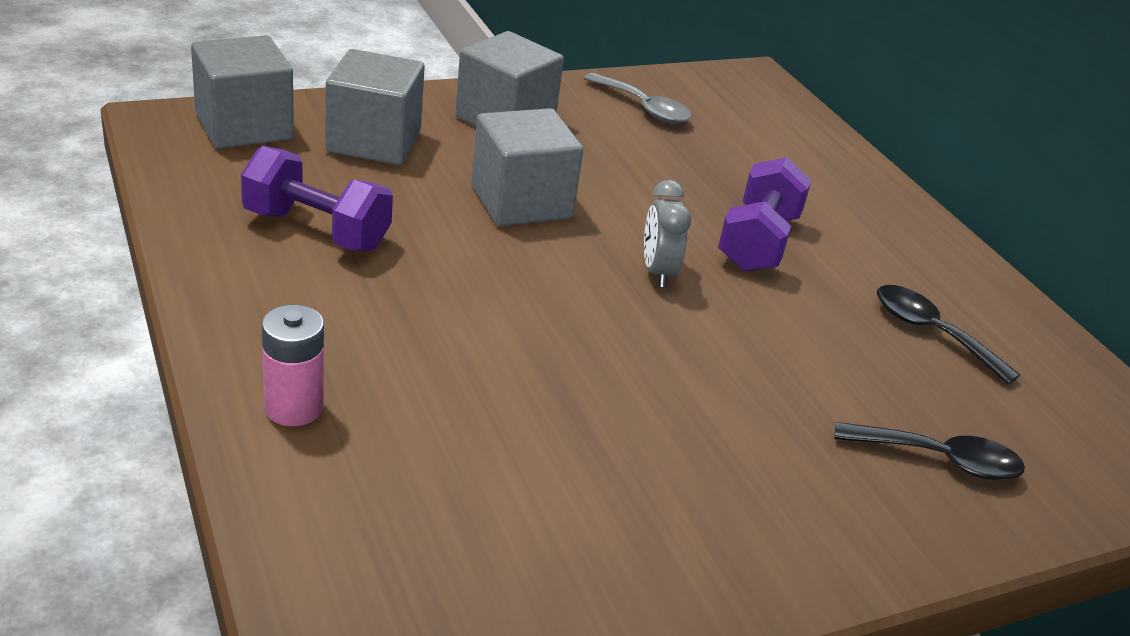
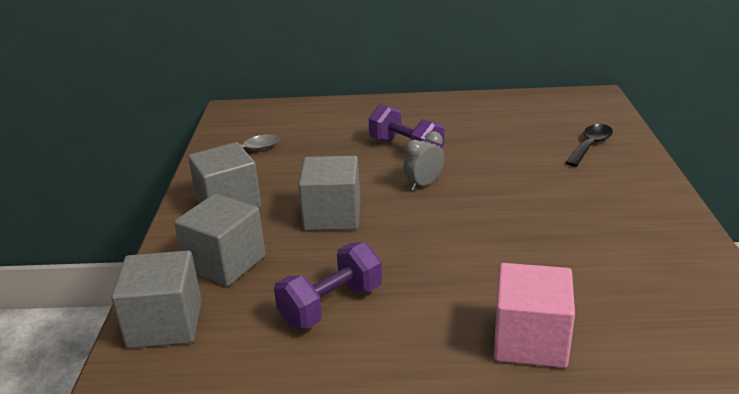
camera: 60 degrees left, 5 degrees down
pink battery [262,305,324,426] -> pink cube [494,263,575,368]
grey clock [644,180,691,287] -> grey clock turned 120 degrees clockwise [404,131,444,190]
black spoon [877,285,1020,384] -> none

